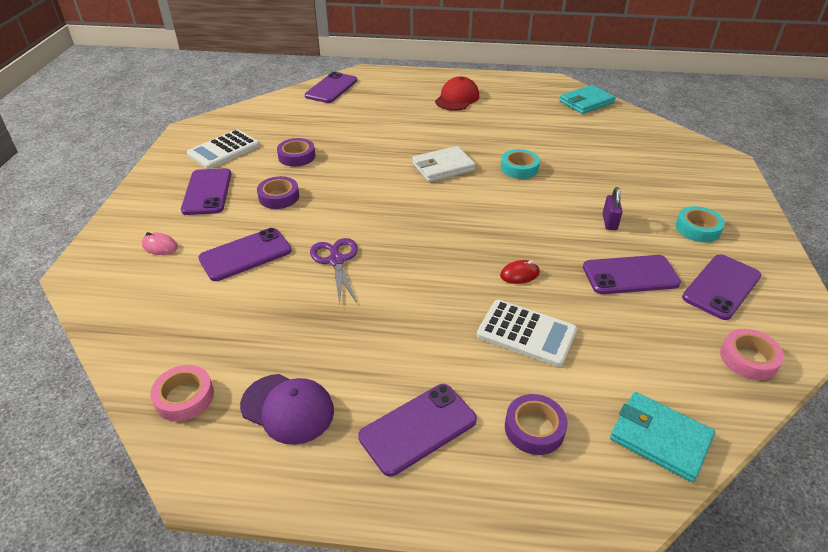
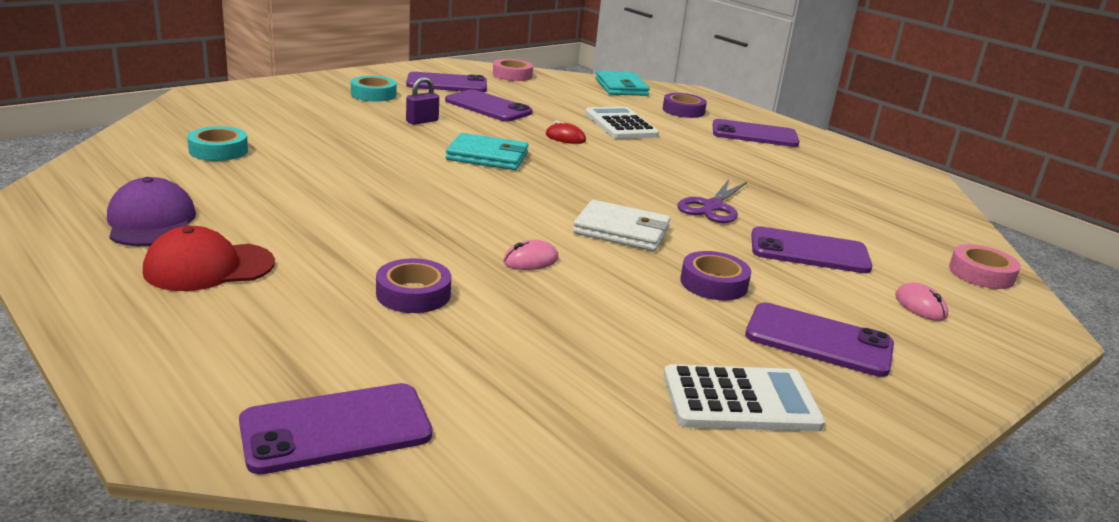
camera: 140 degrees left, 15 degrees down
pink tape [150,365,214,421] -> pink tape moved to [949,244,1021,289]
purple phone [181,168,232,215] -> purple phone turned 75 degrees clockwise [745,302,894,377]
purple cap [240,374,334,445] -> purple cap moved to [107,177,196,246]
purple tape [277,138,315,167] -> purple tape moved to [376,258,451,313]
white wallet [412,146,476,182] -> white wallet moved to [573,200,670,251]
turquoise tape [501,149,540,179] -> turquoise tape moved to [187,126,248,161]
turquoise wallet [559,85,616,114] -> turquoise wallet moved to [445,133,529,170]
none -> pink mouse [503,240,559,270]

